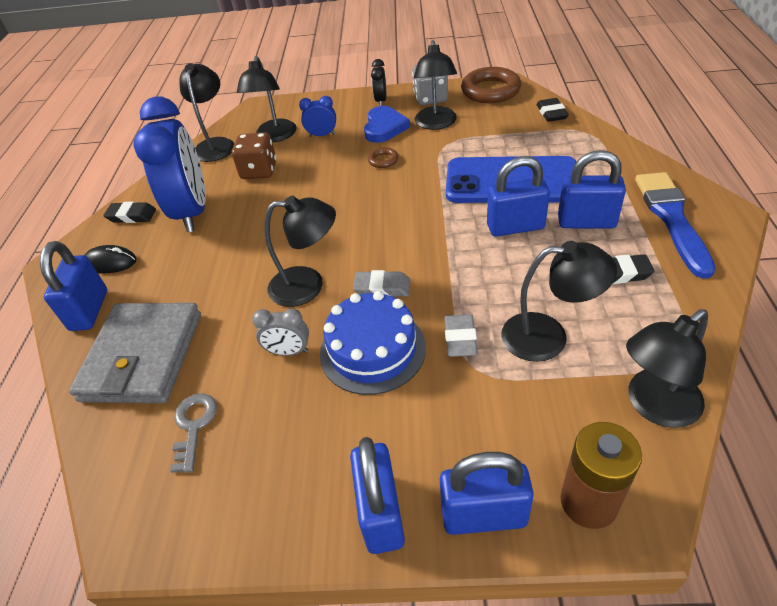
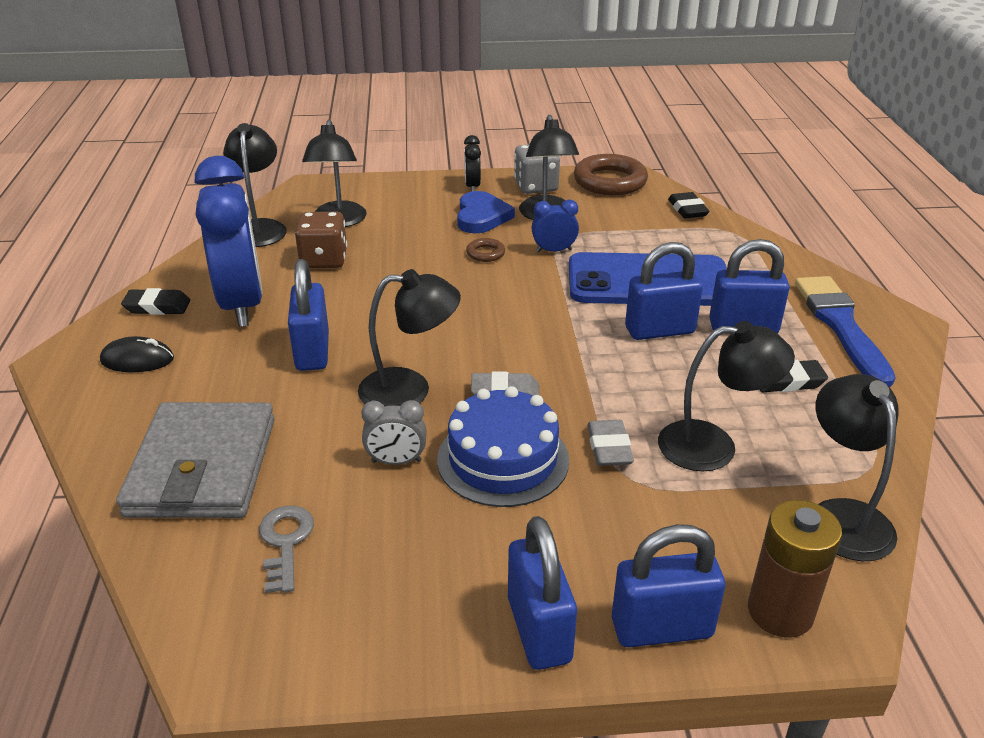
camera: 10 degrees left, 10 degrees down
blue padlock [40,241,107,331] -> blue padlock moved to [288,259,329,371]
blue clock [299,96,336,137] -> blue clock moved to [531,199,579,252]
black lamp [626,309,708,428] -> black lamp turned 120 degrees clockwise [816,374,899,561]

